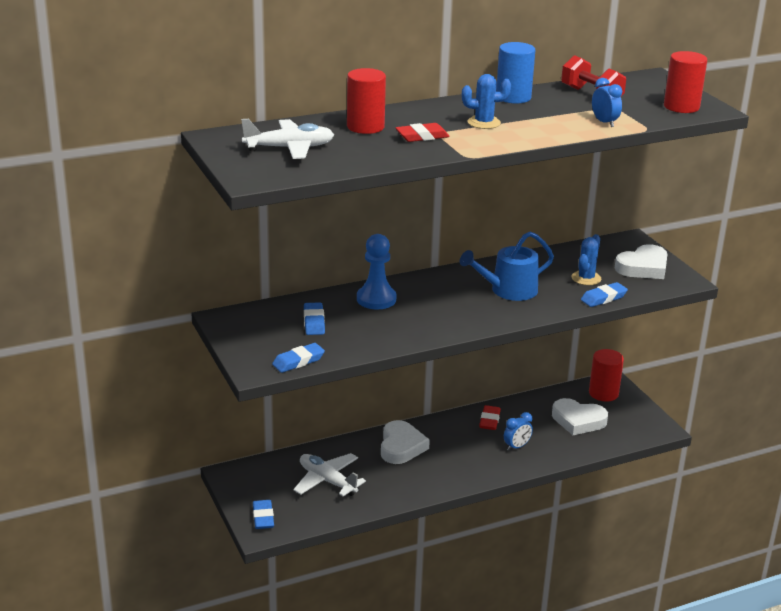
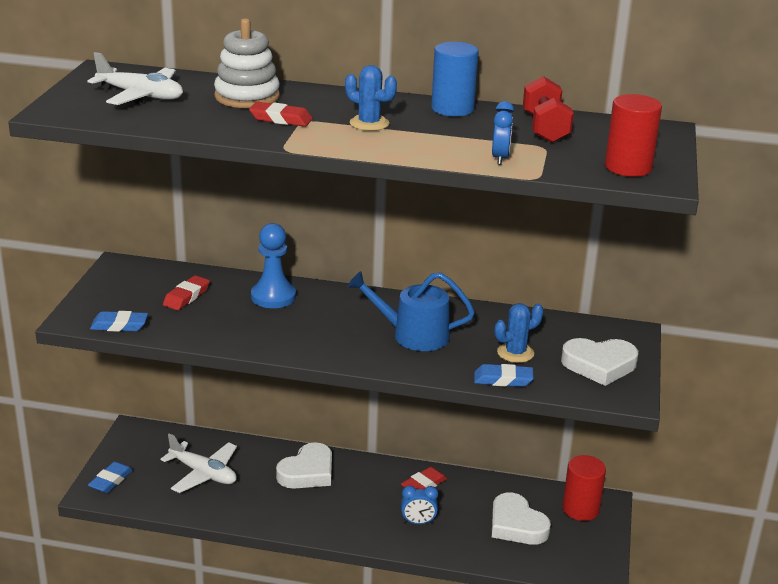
camera: 35 degrees right, 0 degrees up
white plane [293,453,366,496] -> white plane turned 135 degrees clockwise [161,433,237,493]
blue eraser [304,303,325,335] -> red eraser [163,275,210,310]
red cylinder [347,68,386,134] -> white stacking toy [214,18,280,108]

